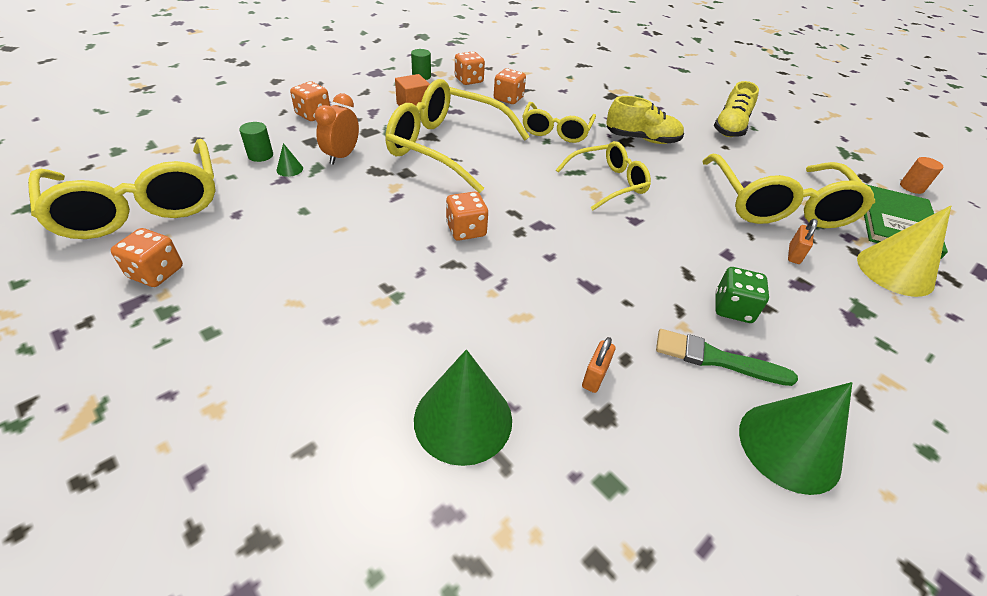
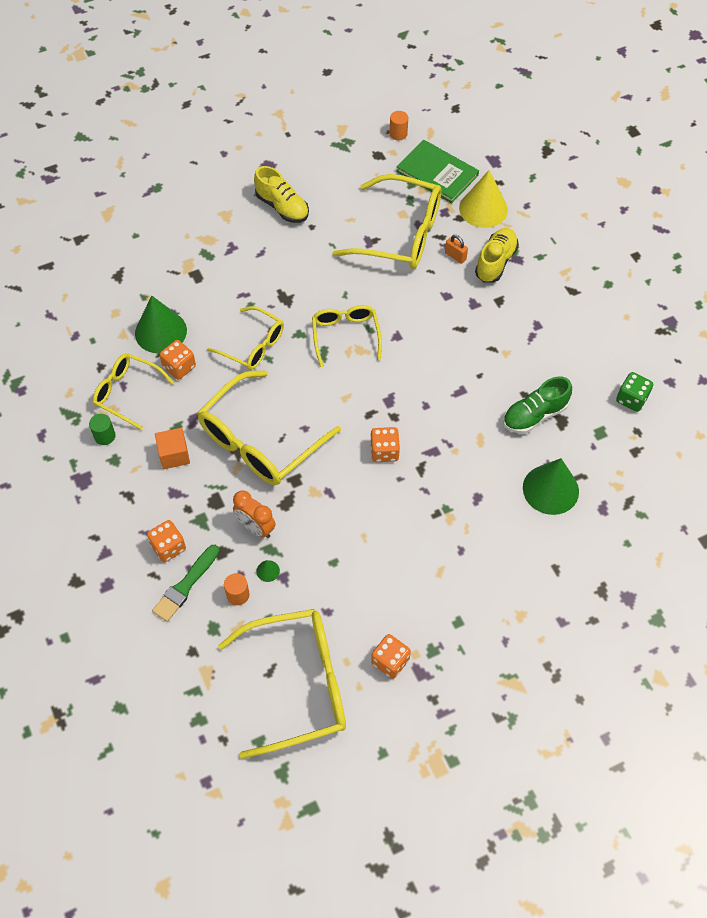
camera: 70 degrees left, 15 degrees up
green cylinder [239,122,273,162] -> orange cylinder [224,573,250,605]
orange dice [455,51,485,85] -> yellow glasses [93,354,174,430]
orange padlock [582,337,615,393] -> green shoe [503,377,572,434]
yellow shoe [606,96,684,144] -> yellow shoe moved to [475,228,519,283]
green brush [656,329,798,386] -> green brush moved to [152,545,220,622]
green dice [715,267,769,323] -> green dice moved to [616,372,653,412]
green cone [739,382,852,495] -> green cone moved to [135,296,187,353]

